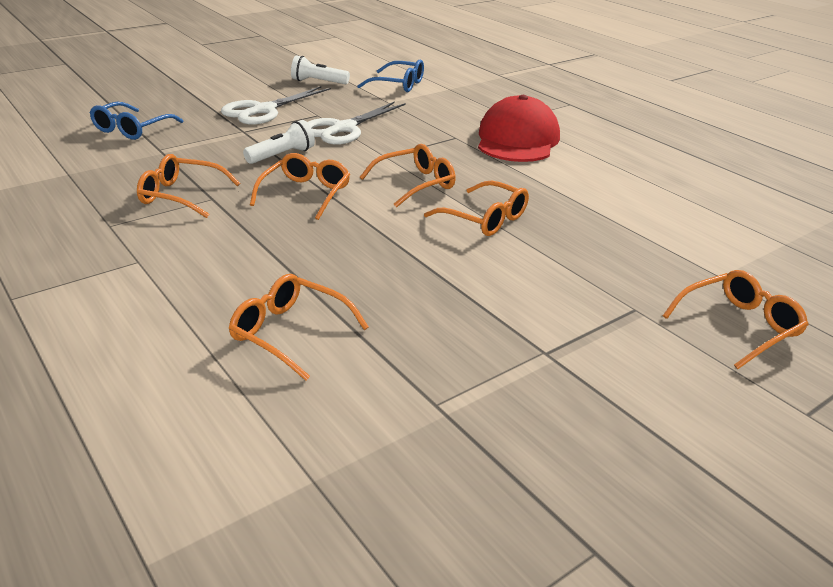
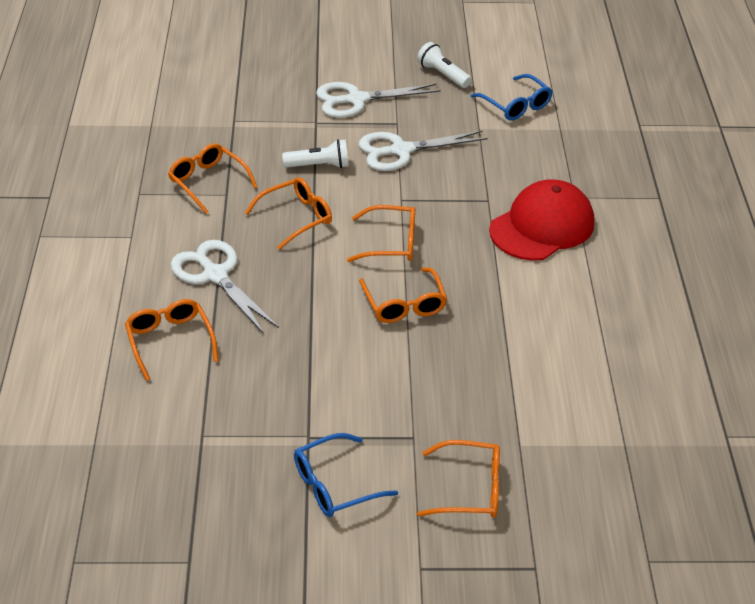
camera: 35 degrees right, 10 degrees up
blue glasses [90,102,184,140] -> blue glasses moved to [294,433,398,517]
none -> white scissors [171,240,279,334]

